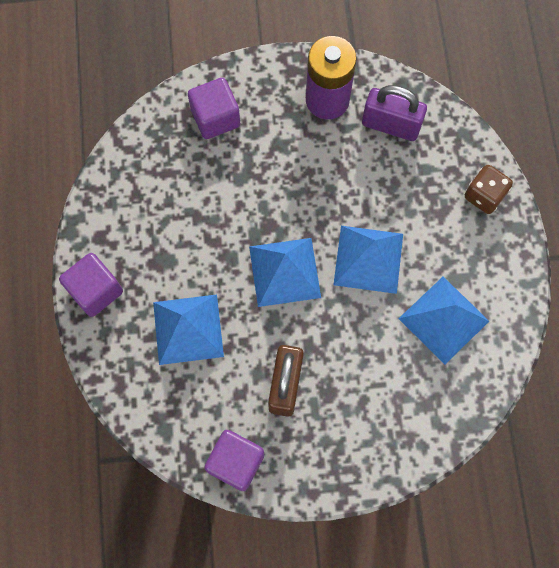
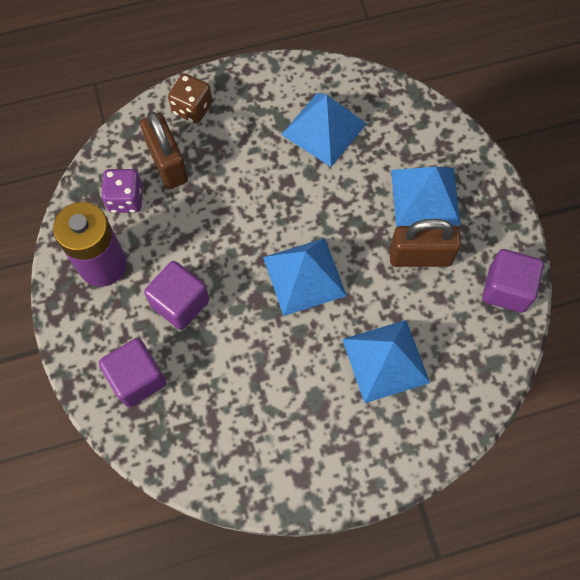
camera: 100 degrees left, 5 degrees down
purple cube [59,253,123,317] -> purple cube moved to [144,261,209,330]
blue pyramid [333,226,403,294] -> blue pyramid moved to [391,167,461,227]
purple padlock [362,85,427,141] -> purple dice [101,169,143,213]
none -> brown padlock [140,111,188,189]

